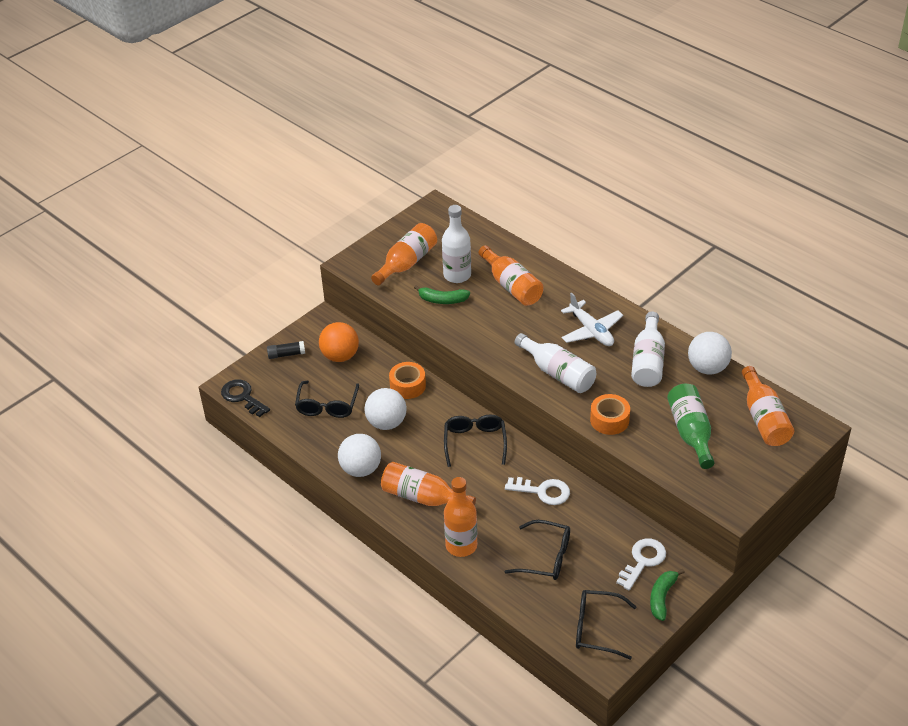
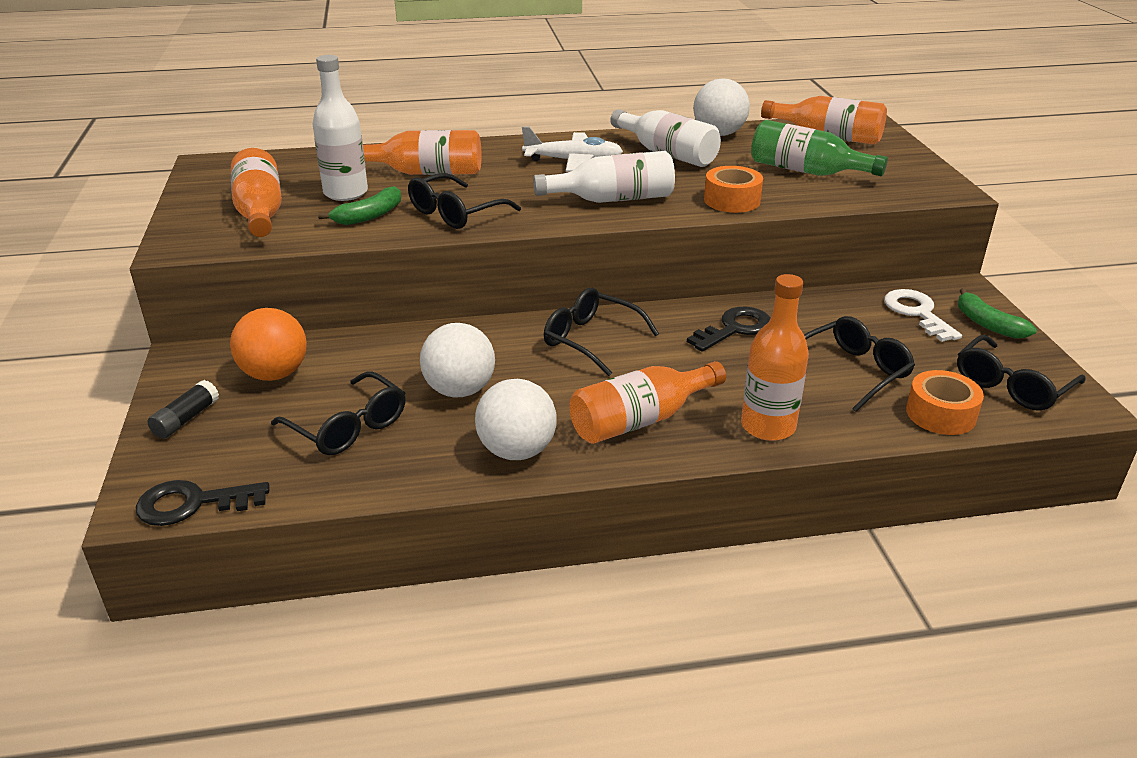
camera: 55 degrees left, 10 degrees down
orange tape [389,362,426,399] -> orange tape moved to [906,370,984,435]
white key [505,477,570,505] -> black key [687,307,771,352]
none -> black glasses [408,173,521,229]

